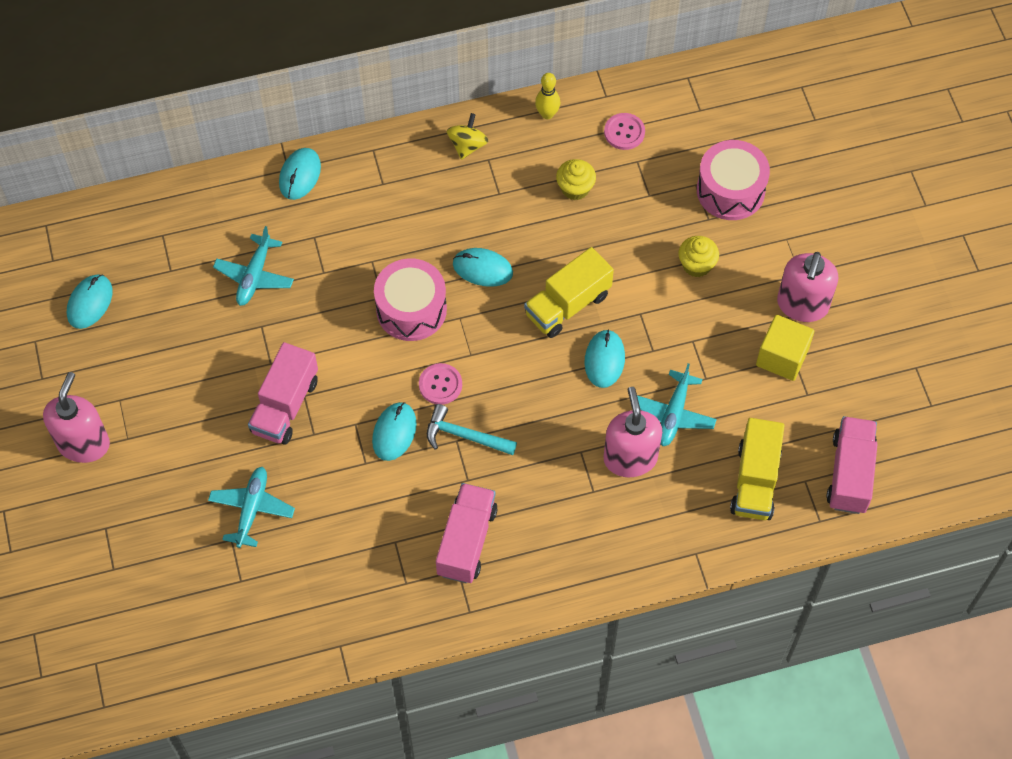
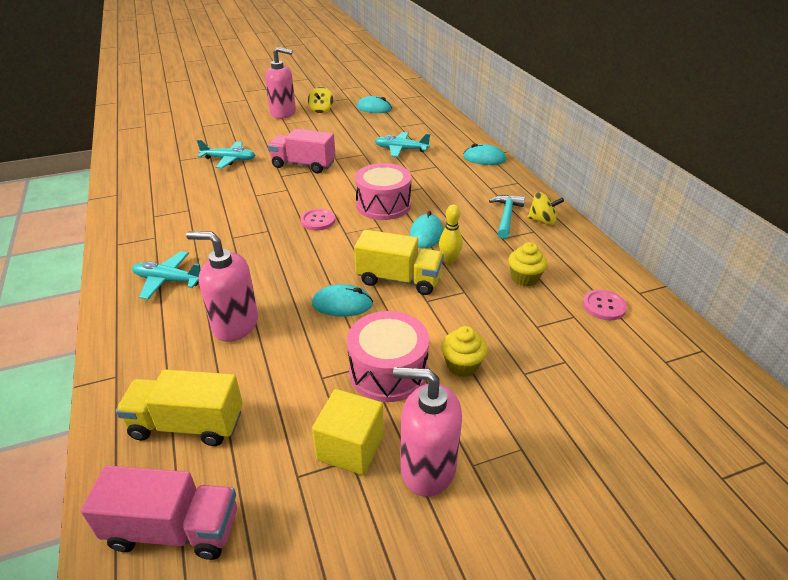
camera: 85 degrees right, 25 degrees down
turquoise mouse [372,402,417,461] -> none
turquoise hammer [427,404,517,455] -> turquoise hammer moved to [489,195,525,239]
pink truck [436,483,498,583] -> none
yellow truck [524,247,614,338] -> yellow truck turned 150 degrees clockwise [354,230,444,295]
yellow bowling pin [535,73,560,119] -> yellow bowling pin moved to [439,205,463,263]
pink soap dispenser [604,387,662,477] -> pink soap dispenser turned 150 degrees counterclockwise [186,231,258,342]
turquoise plane [637,363,717,446] -> turquoise plane moved to [132,251,201,299]
pink drum [697,140,770,220] -> pink drum moved to [347,311,429,402]
none -> yellow spinning top [308,87,333,113]

